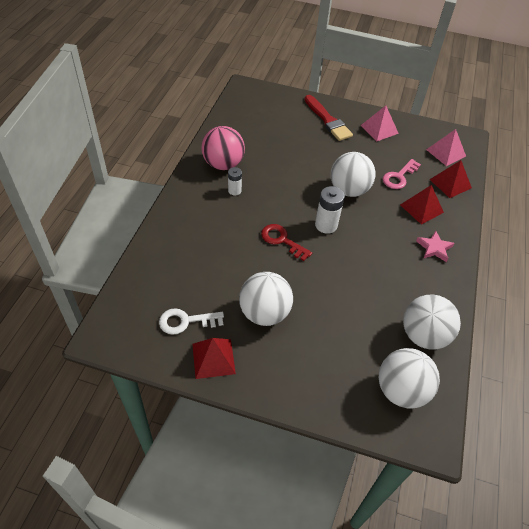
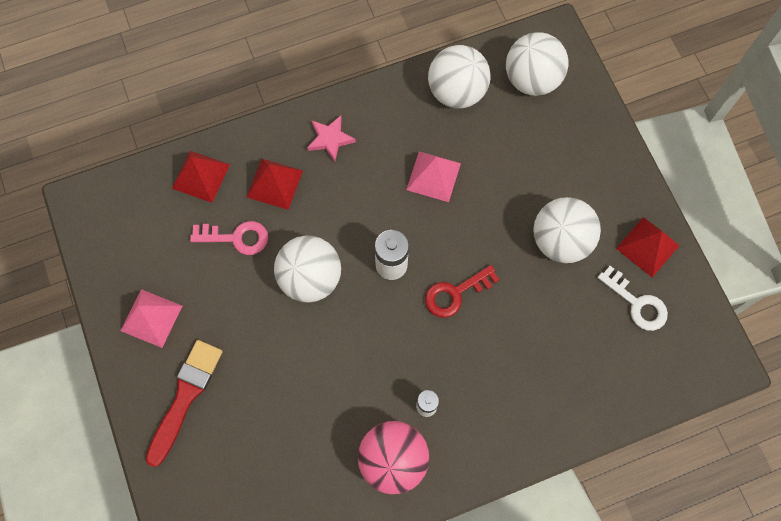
camera: 125 degrees left, 20 degrees up
red key [261,224,312,261] -> red key turned 60 degrees clockwise [425,265,500,318]
pink pyramid [426,129,466,166] -> pink pyramid moved to [406,151,461,202]

